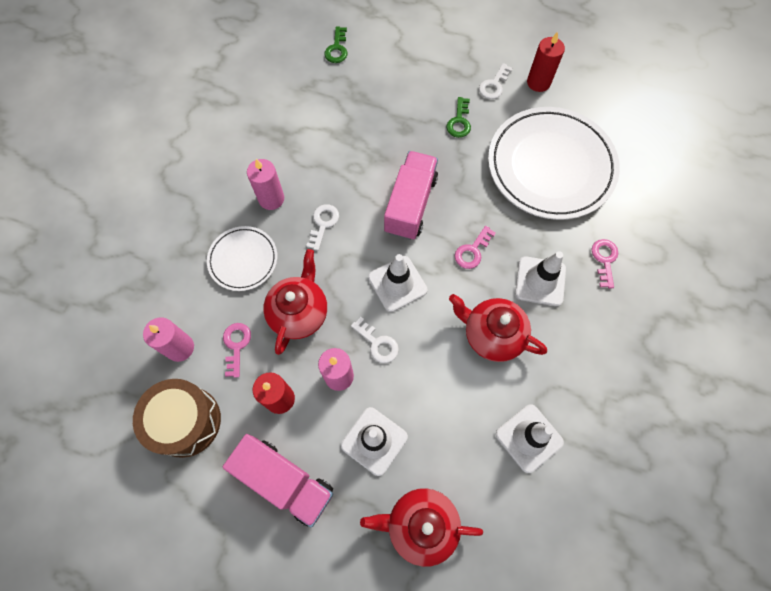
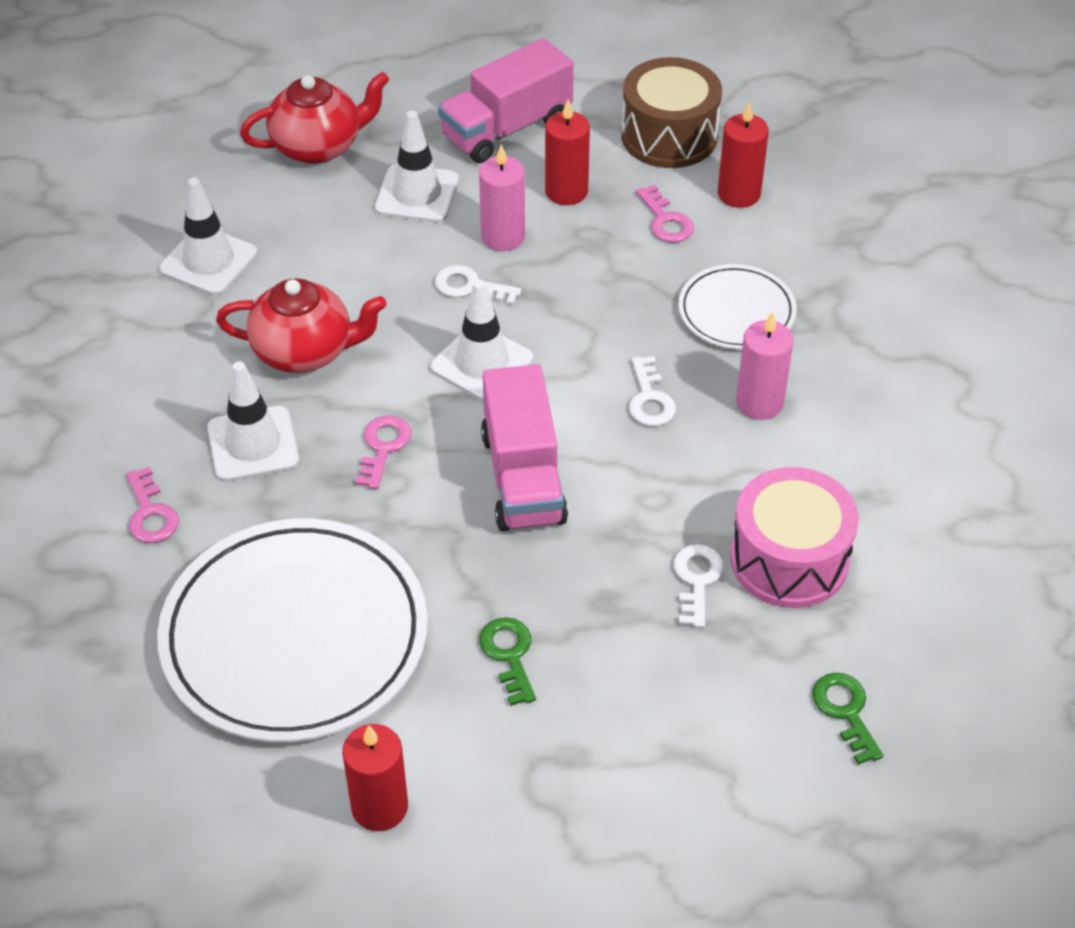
camera: 155 degrees right, 20 degrees down
pink candle [143,317,194,362] -> red candle [718,101,769,208]
pink truck [223,434,333,528] -> pink truck turned 45 degrees counterclockwise [438,38,574,163]
red teapot [263,249,327,355] -> none
white key [479,63,513,99] -> white key moved to [674,544,724,628]
none -> pink drum [730,467,859,608]

